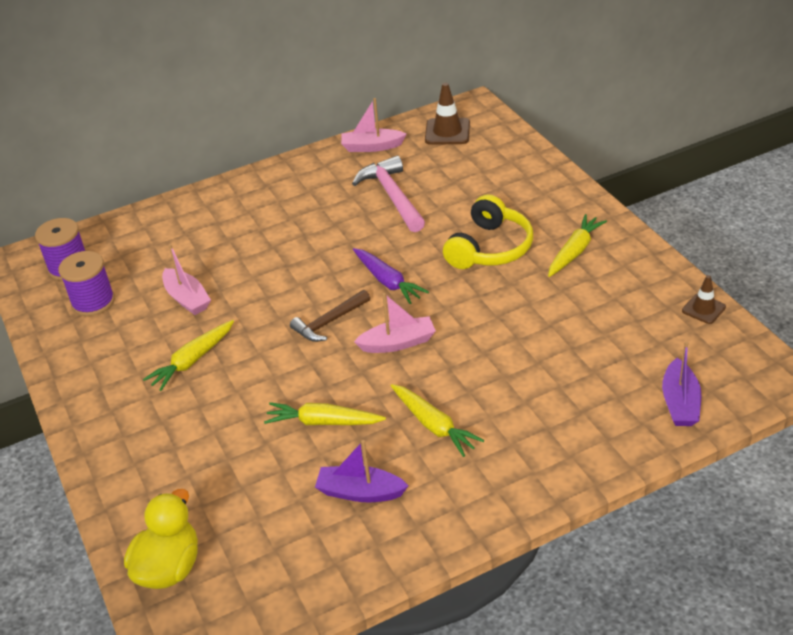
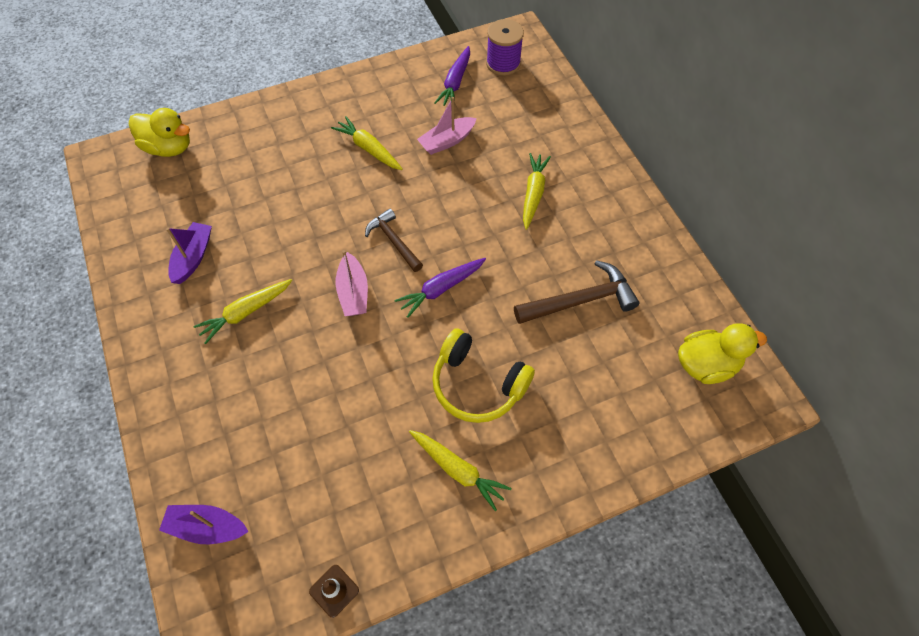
camera: 90 degrees right, 20 degrees up
purple spool [59,251,115,316] -> purple carrot [434,46,470,106]
yellow carrot [264,402,386,425] -> yellow carrot moved to [523,153,551,230]
pink boat [341,98,406,152] -> none
pink hammer [352,156,425,232] -> brown hammer [514,260,639,324]
brown traffic cone [425,83,470,145] -> yellow duck [678,323,767,384]

